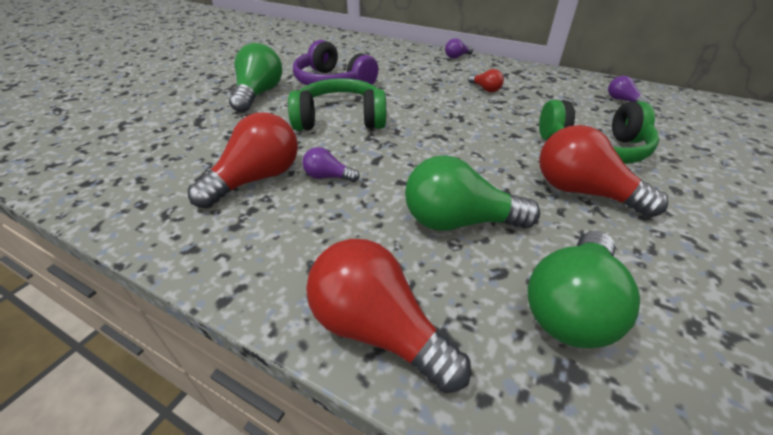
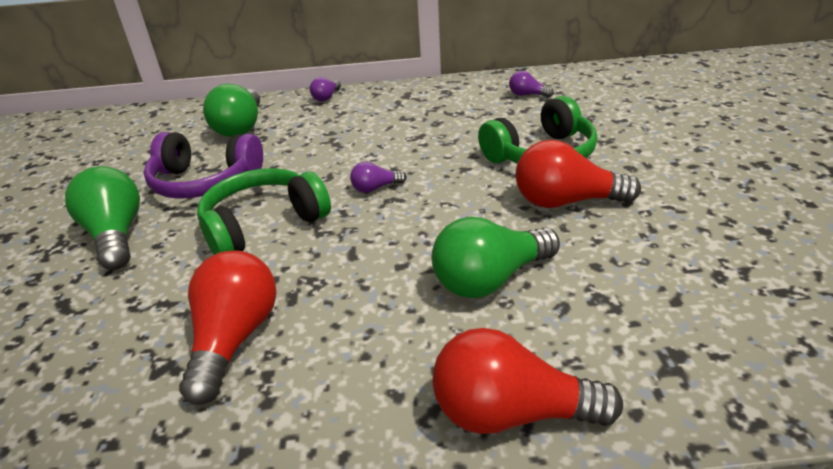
camera: 30 degrees left, 5 degrees down
purple light bulb [303,147,360,182] -> purple light bulb moved to [350,162,407,193]
red light bulb [468,69,504,92] -> none
green light bulb [528,231,640,348] -> green light bulb moved to [203,84,260,137]

